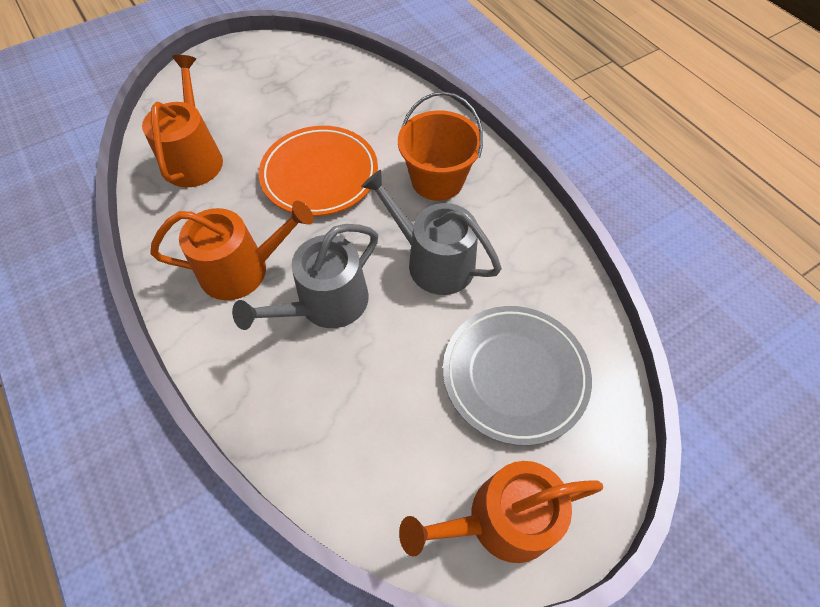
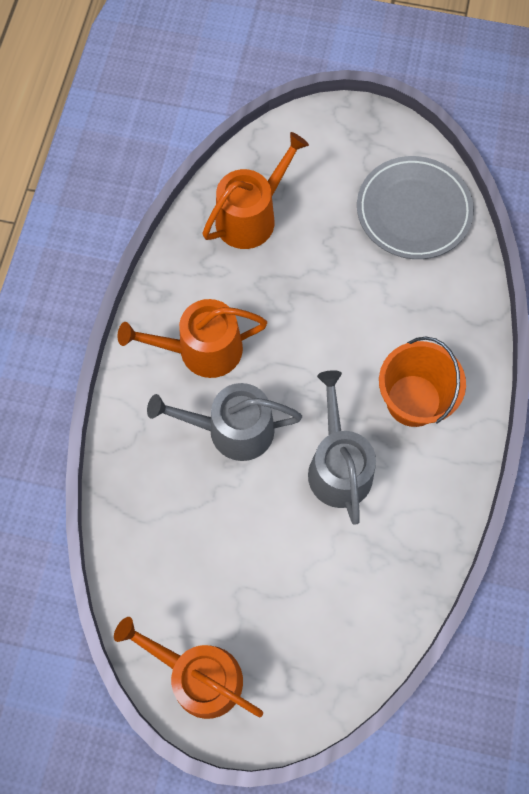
camera: 45 degrees right, 10 degrees up
orange watering can [150,201,314,300] -> orange watering can turned 135 degrees clockwise [118,299,267,378]
orange plate [259,126,378,216] -> none
grey plate [443,306,592,446] -> grey plate moved to [357,156,474,259]

